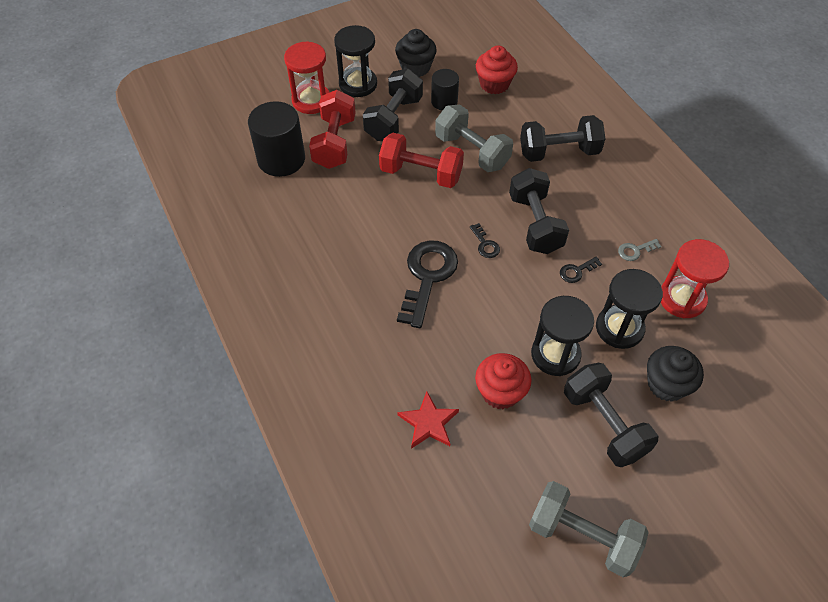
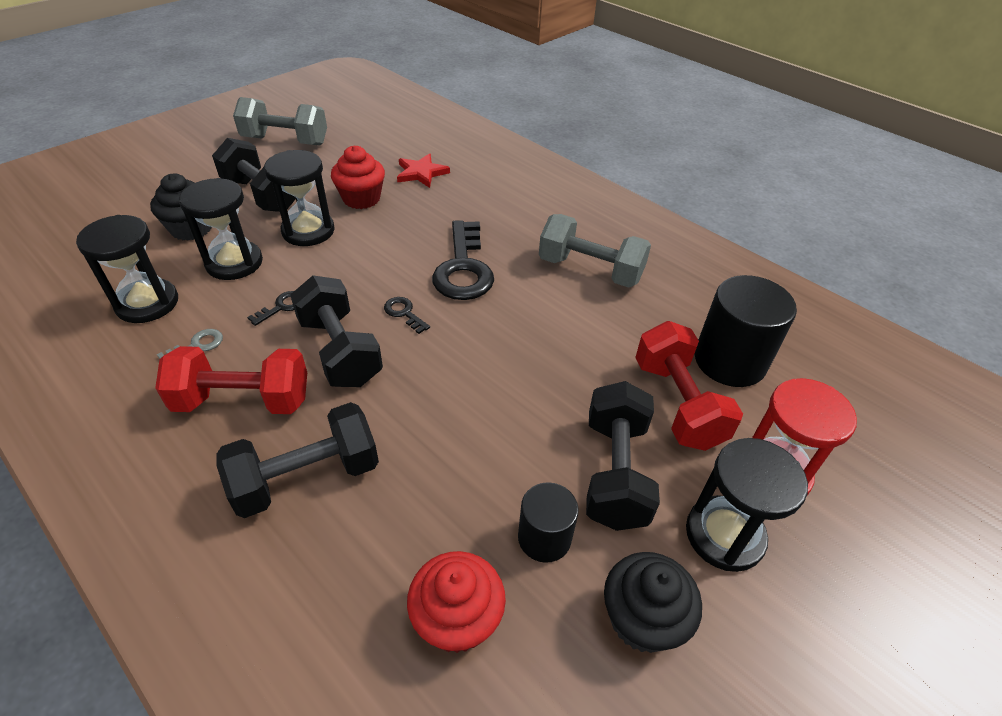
camera: 160 degrees right, 10 degrees down
red dumbbell [379,133,464,188] -> red dumbbell moved to [155,346,307,414]
grey dumbbell [435,104,513,172] -> grey dumbbell moved to [539,214,651,288]
red hourglass [661,239,729,318] -> black hourglass [76,215,178,323]

